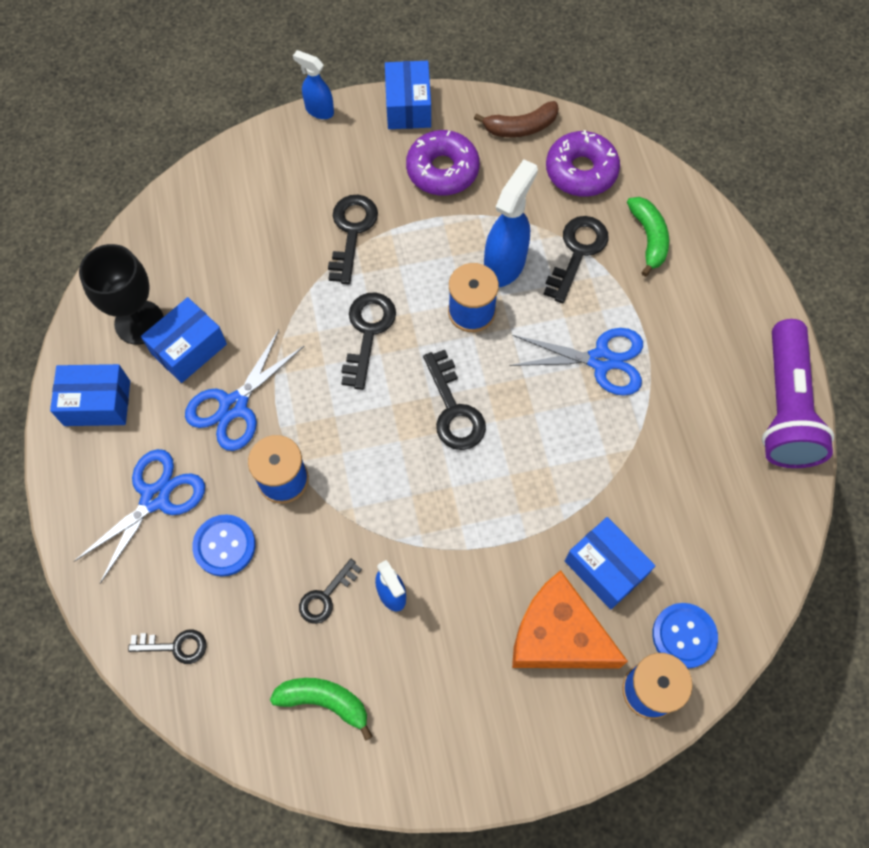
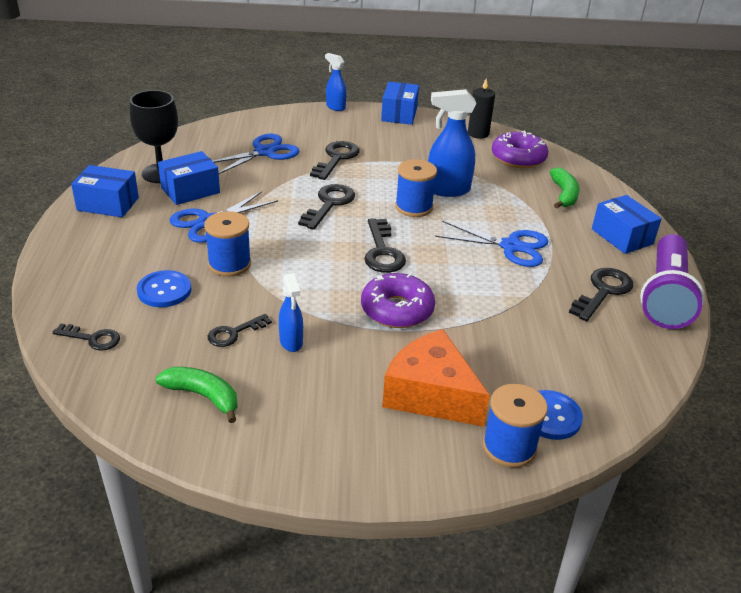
camera: 10 degrees right, 30 degrees down
blue scissors [73,449,205,584] -> blue scissors moved to [213,134,299,174]
purple donut [406,130,480,195] -> purple donut moved to [361,273,435,328]
brown banana [474,101,559,137] -> black candle [468,79,495,139]
blue spray bottle [484,159,538,287] -> blue spray bottle turned 135 degrees counterclockwise [428,89,476,197]
black key [543,216,609,303] -> black key moved to [569,268,633,321]
blue box [565,517,655,609] -> blue box moved to [592,195,662,254]

